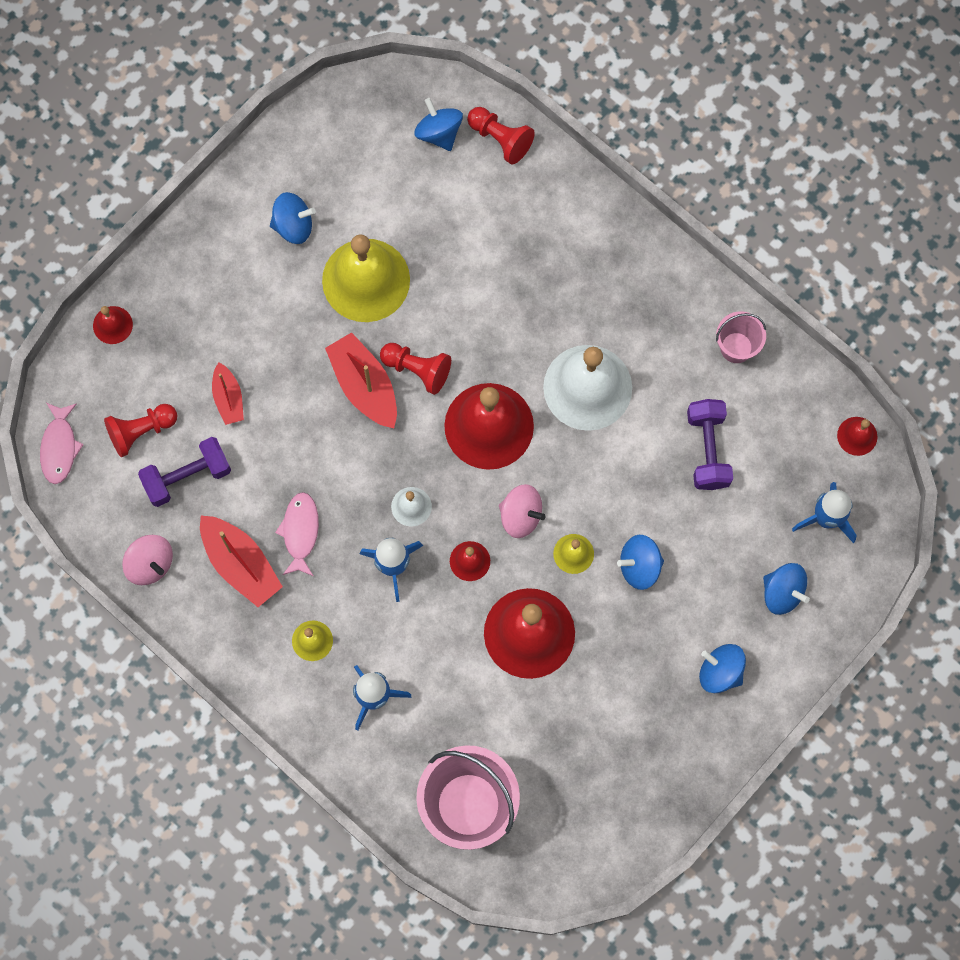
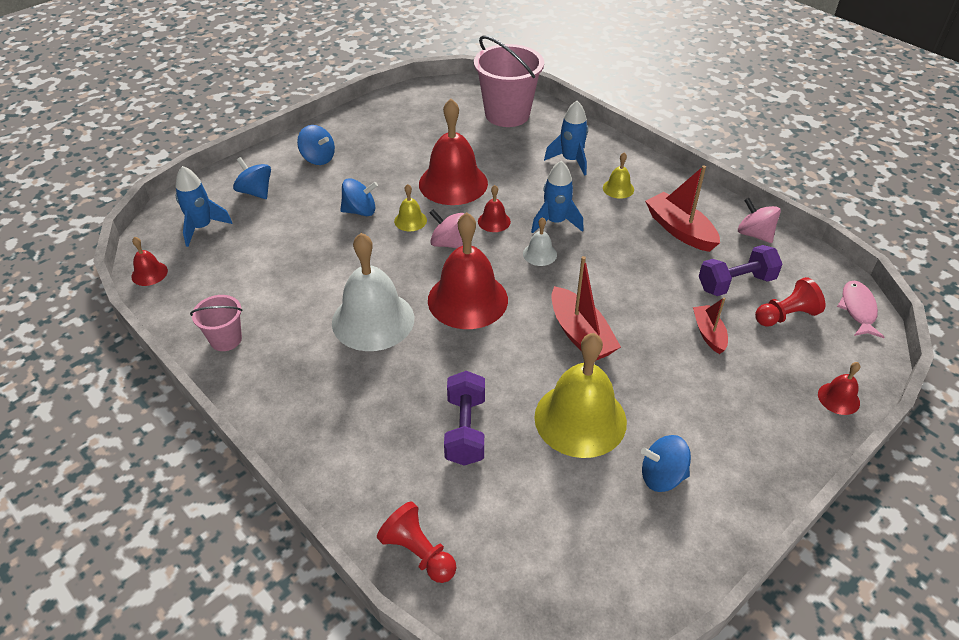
camera: 175 degrees left, 30 degrees down
pink fish [275,492,319,576] -> none
red pawn [380,343,451,395] -> none
blue spinning top [414,98,463,151] -> none
purple dumbbell [687,399,733,490] -> purple dumbbell moved to [444,371,485,466]

